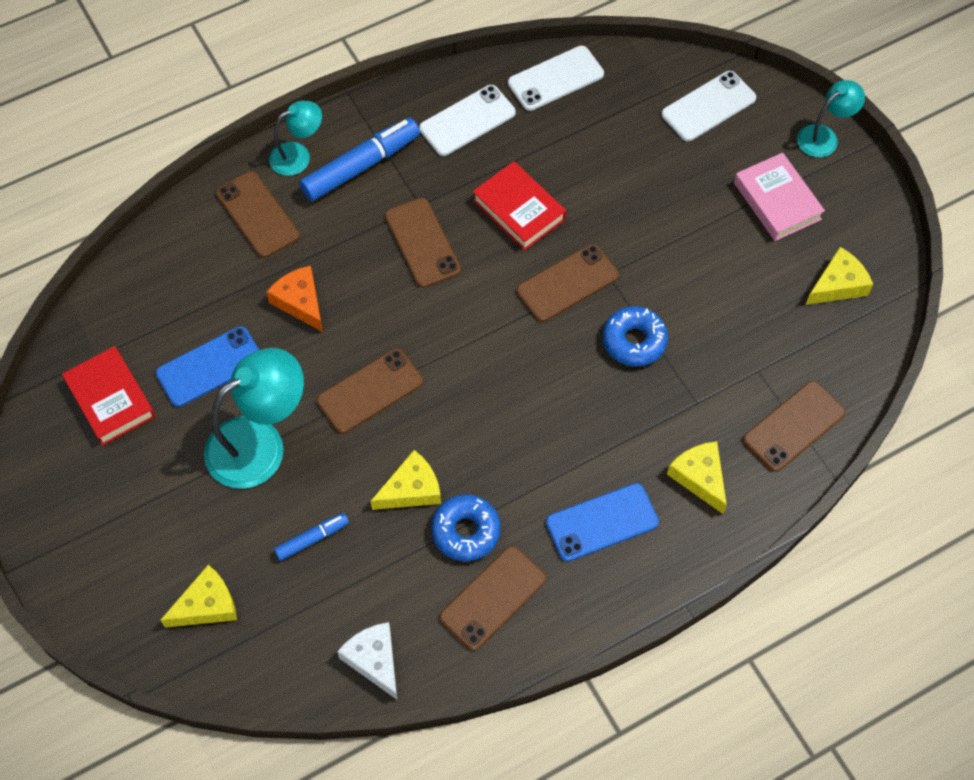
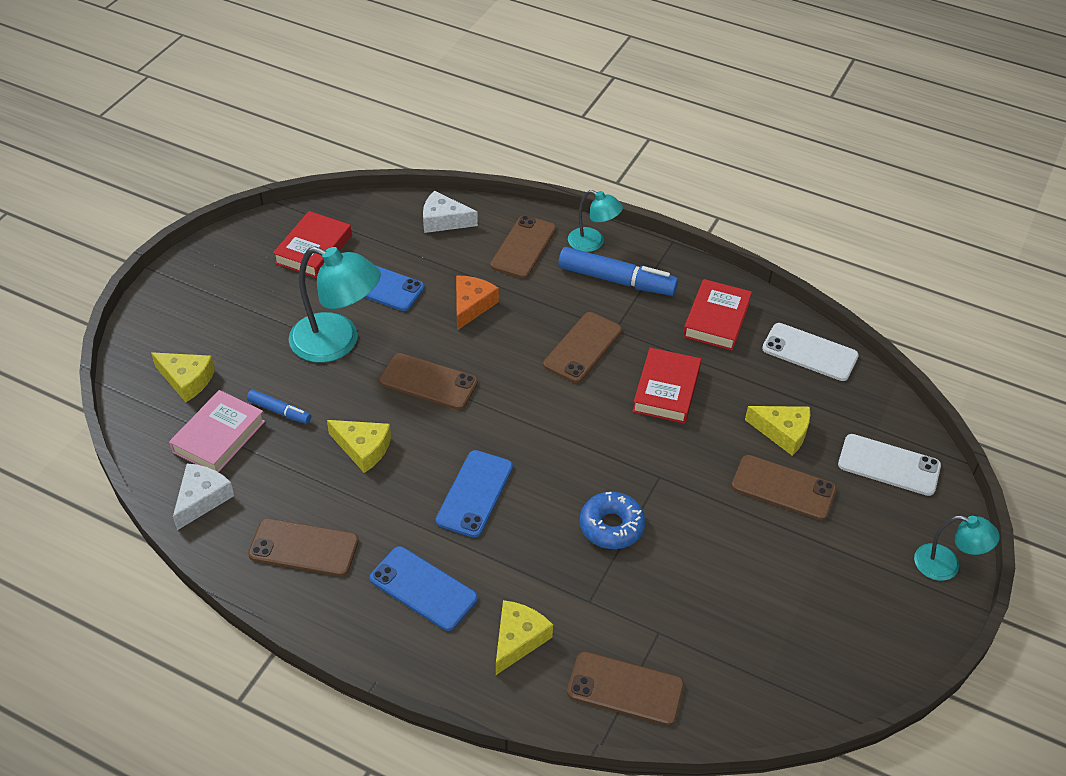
camera: 55 degrees right, 15 degrees down
white phone [419,85,516,156] -> red book [683,279,752,351]
blue donut [431,494,501,561] -> none
brown phone [517,244,619,322] -> brown phone moved to [732,455,836,520]
pink book [734,153,825,241] -> pink book moved to [169,390,265,472]
yellow cheese [806,247,873,305] -> yellow cheese moved to [745,406,810,456]
none -> white cheese [423,190,478,233]
none -> blue phone [436,450,513,538]

